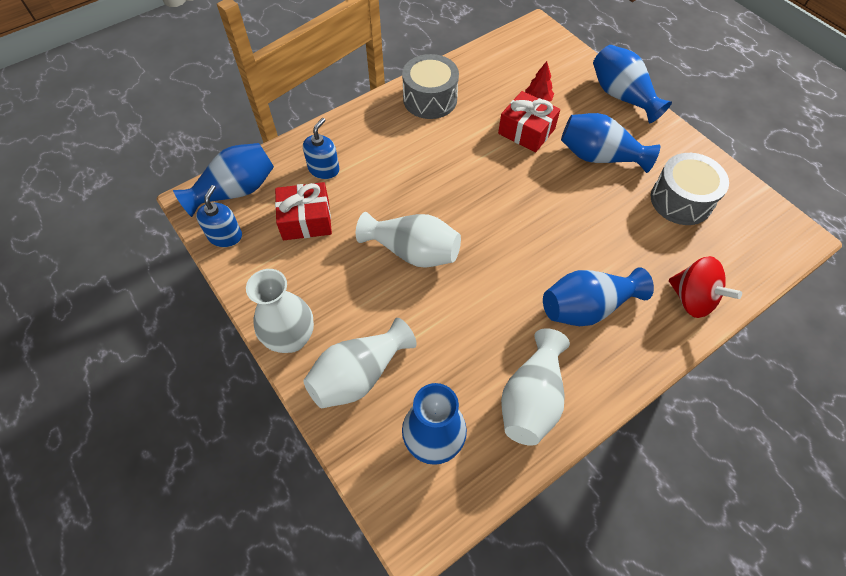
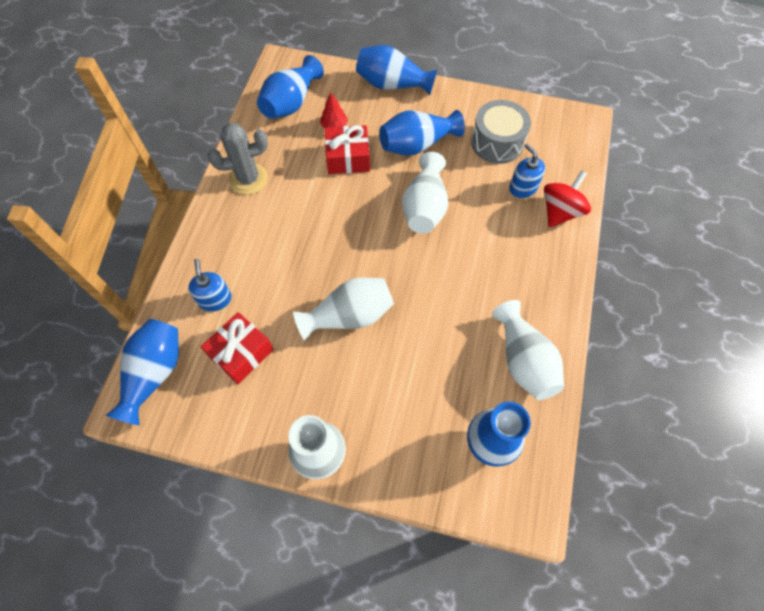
camera: 40 degrees left, 5 degrees up
blue soap dispenser [196,185,242,247] -> blue soap dispenser moved to [509,143,545,198]
white vase [303,318,417,408] -> white vase moved to [402,152,448,234]
grey drum [402,54,459,119] -> grey cactus [208,123,268,195]
blue vase [543,267,654,326] -> blue vase moved to [257,55,324,119]
red spinning top [669,256,742,318] -> red spinning top turned 60 degrees counterclockwise [544,170,591,227]

